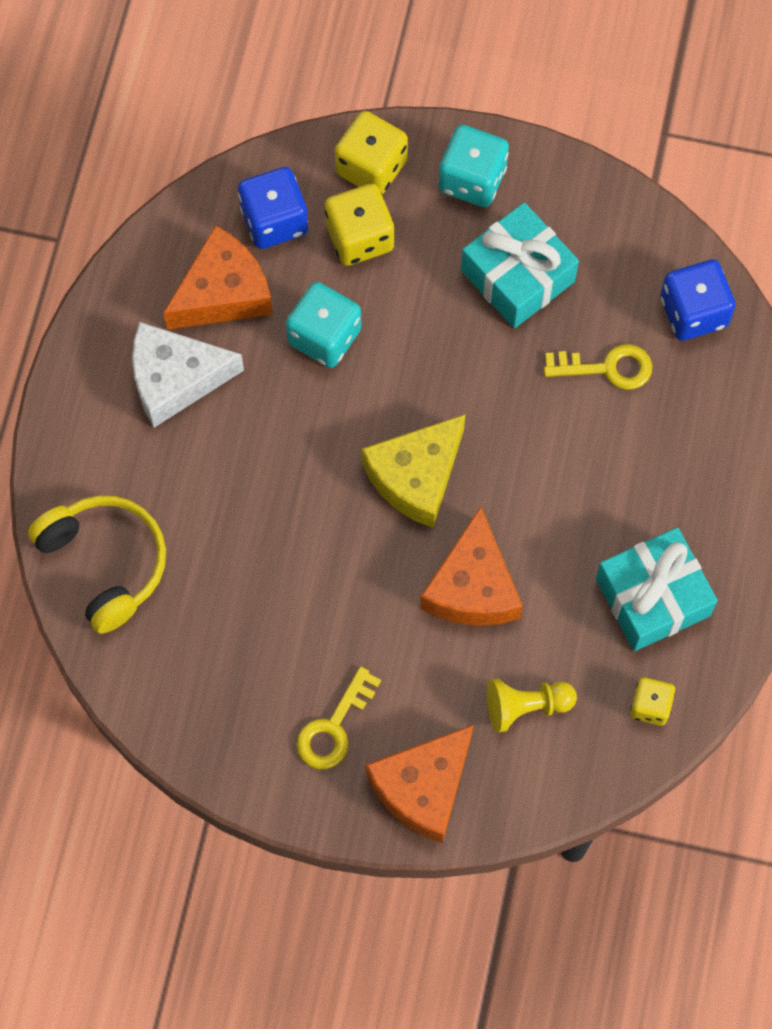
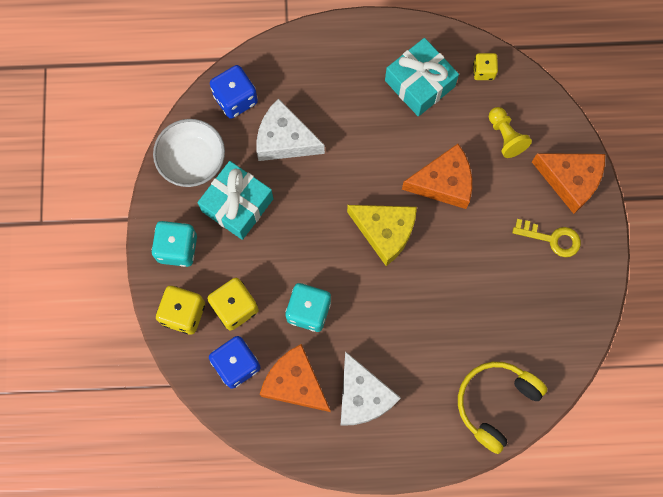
camera: 105 degrees left, 5 degrees up
yellow key [544,344,652,390] -> white cheese [257,98,325,161]
none -> white bowl [153,119,225,187]

